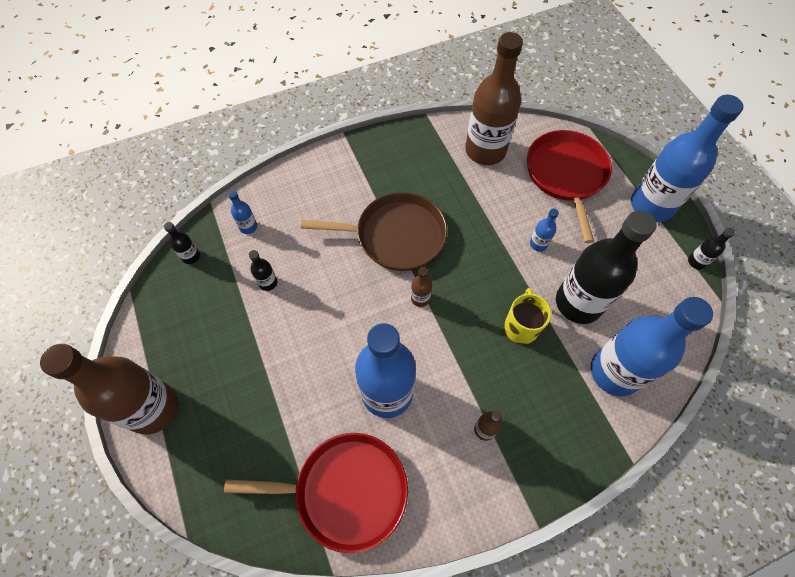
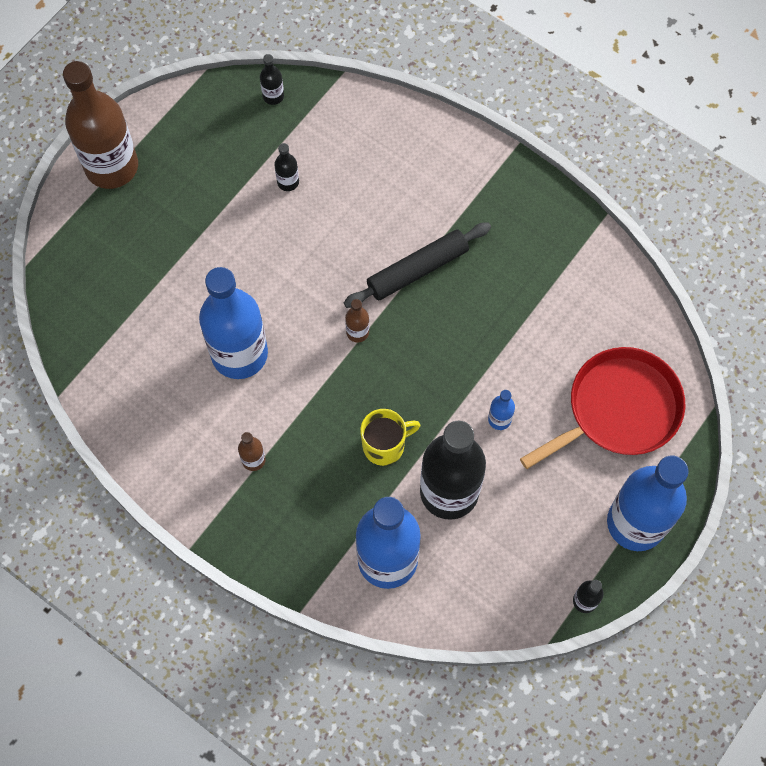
camera: 60 degrees right, 5 degrees up
red pan [224,433,408,553] -> none
blue bottle [228,190,257,234] -> none
brown pan [301,192,447,271] -> black rolling pin [344,222,491,308]
brown bottle [465,32,523,165] -> none

